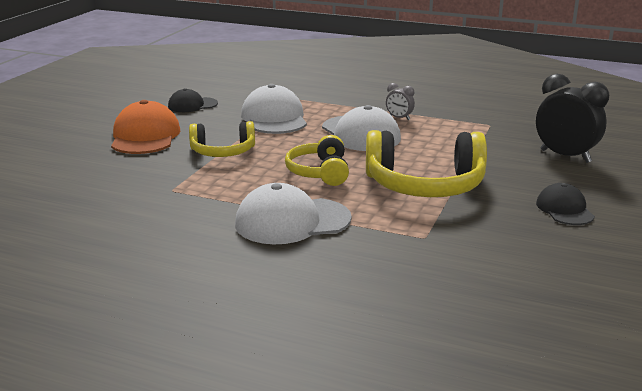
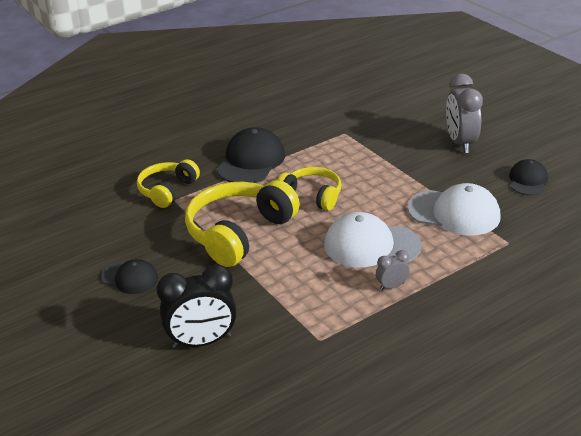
camera: 125 degrees right, 10 degrees up
orange cap [111,100,180,154] -> grey clock [446,74,483,153]
yellow headphones [189,121,255,157] -> yellow headphones moved to [137,159,200,208]
white cap [235,183,352,244] -> black cap [217,127,285,183]

